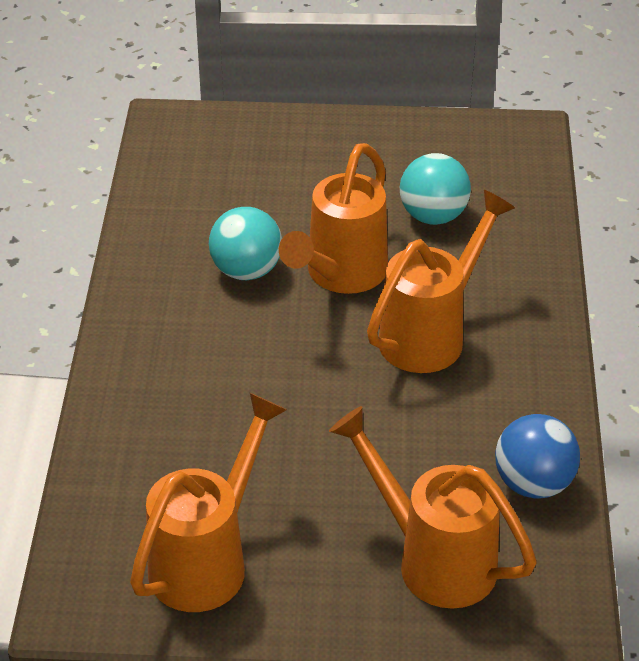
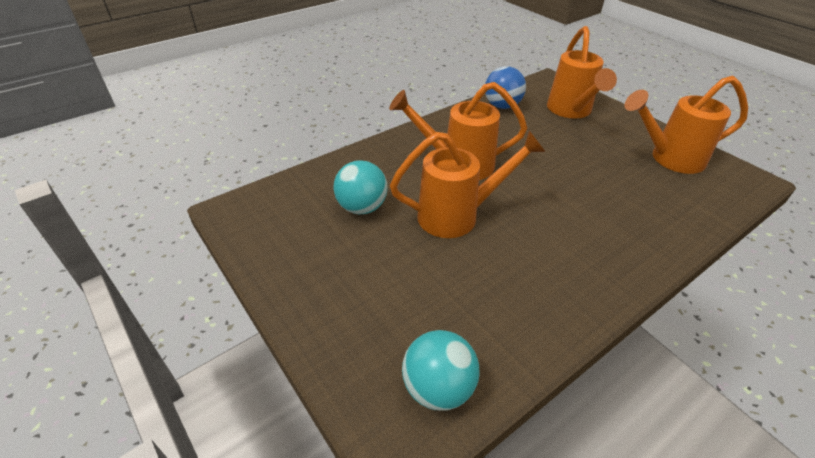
camera: 130 degrees left, 0 degrees up
turquoise ball [209,207,282,280] -> turquoise ball moved to [402,330,479,411]

